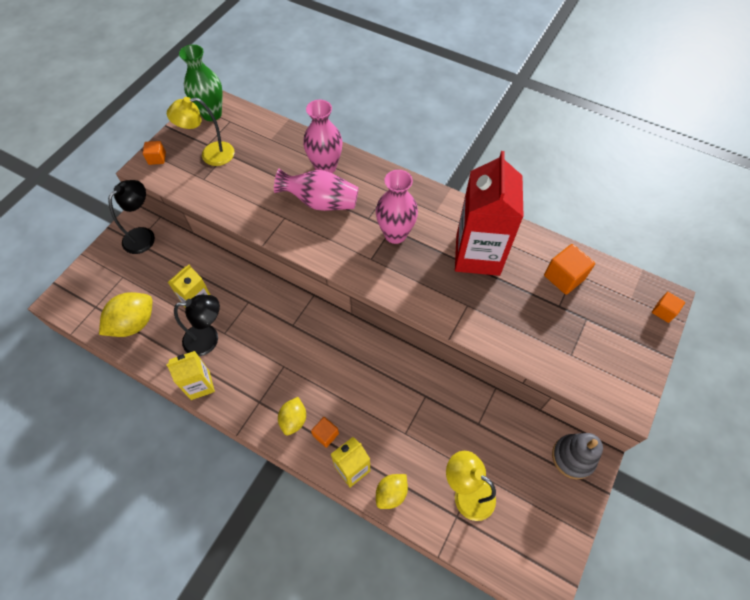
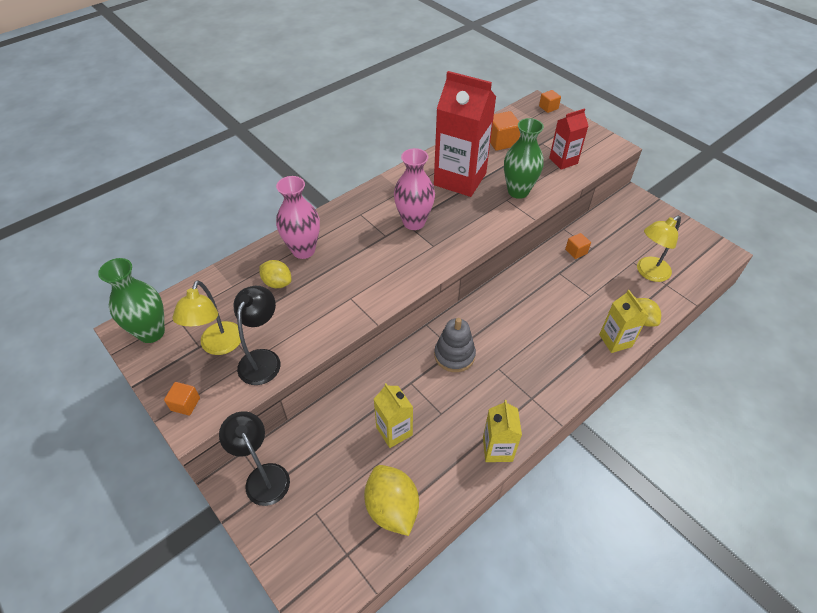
camera: 70 degrees left, 10 degrees down
black lamp [174,295,220,356] -> black lamp moved to [234,286,280,385]
pink vase [274,169,359,211] -> none
yellow lemon [278,397,306,435] -> yellow lemon moved to [260,260,291,288]
orange cube [311,417,339,448] -> orange cube moved to [565,233,591,259]
grey stacking toy [552,433,603,479] -> grey stacking toy moved to [434,318,476,372]
none -> green vase [504,118,544,199]
none -> red carton [549,108,588,170]

